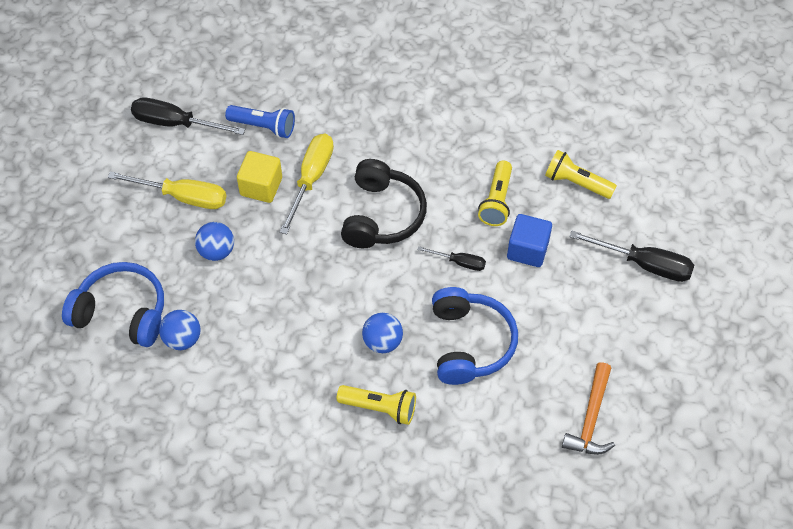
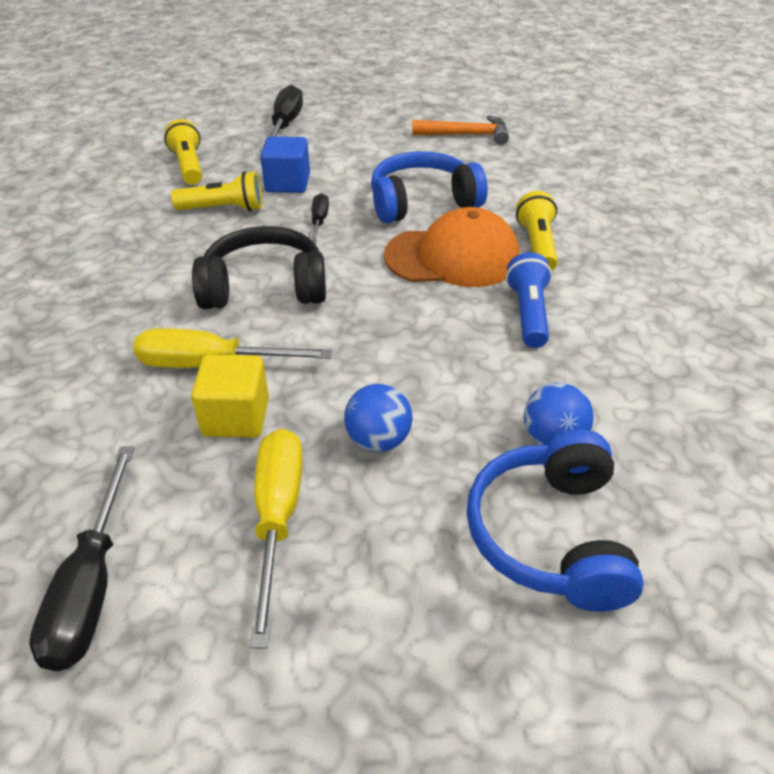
camera: 105 degrees left, 15 degrees down
blue flashlight [225,105,295,138] -> blue flashlight moved to [506,252,552,348]
blue ball [362,313,403,353] -> orange cap [384,207,520,287]
yellow flashlight [545,150,617,199] -> yellow flashlight turned 150 degrees clockwise [164,119,202,185]

